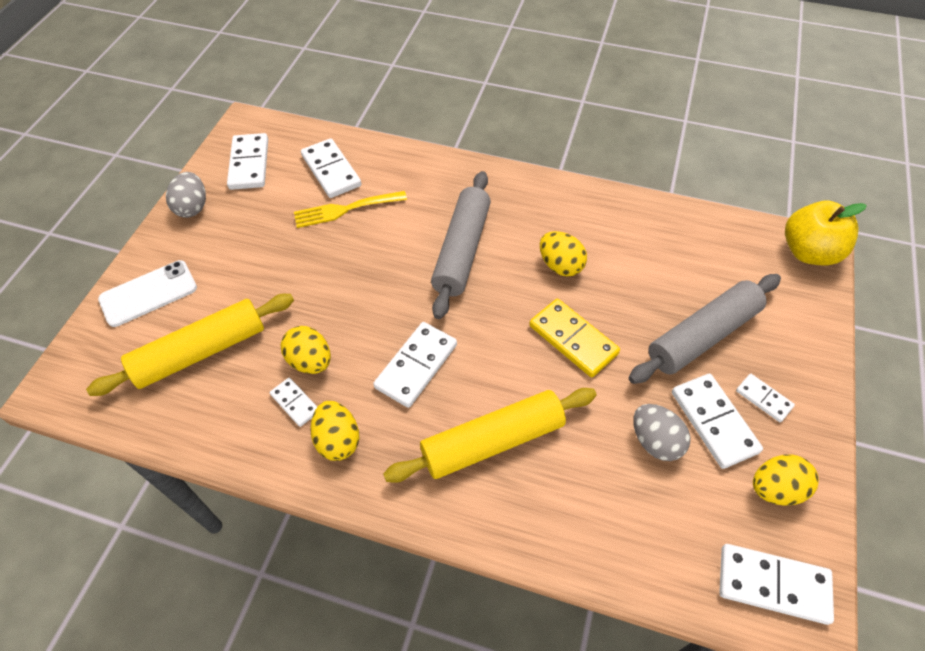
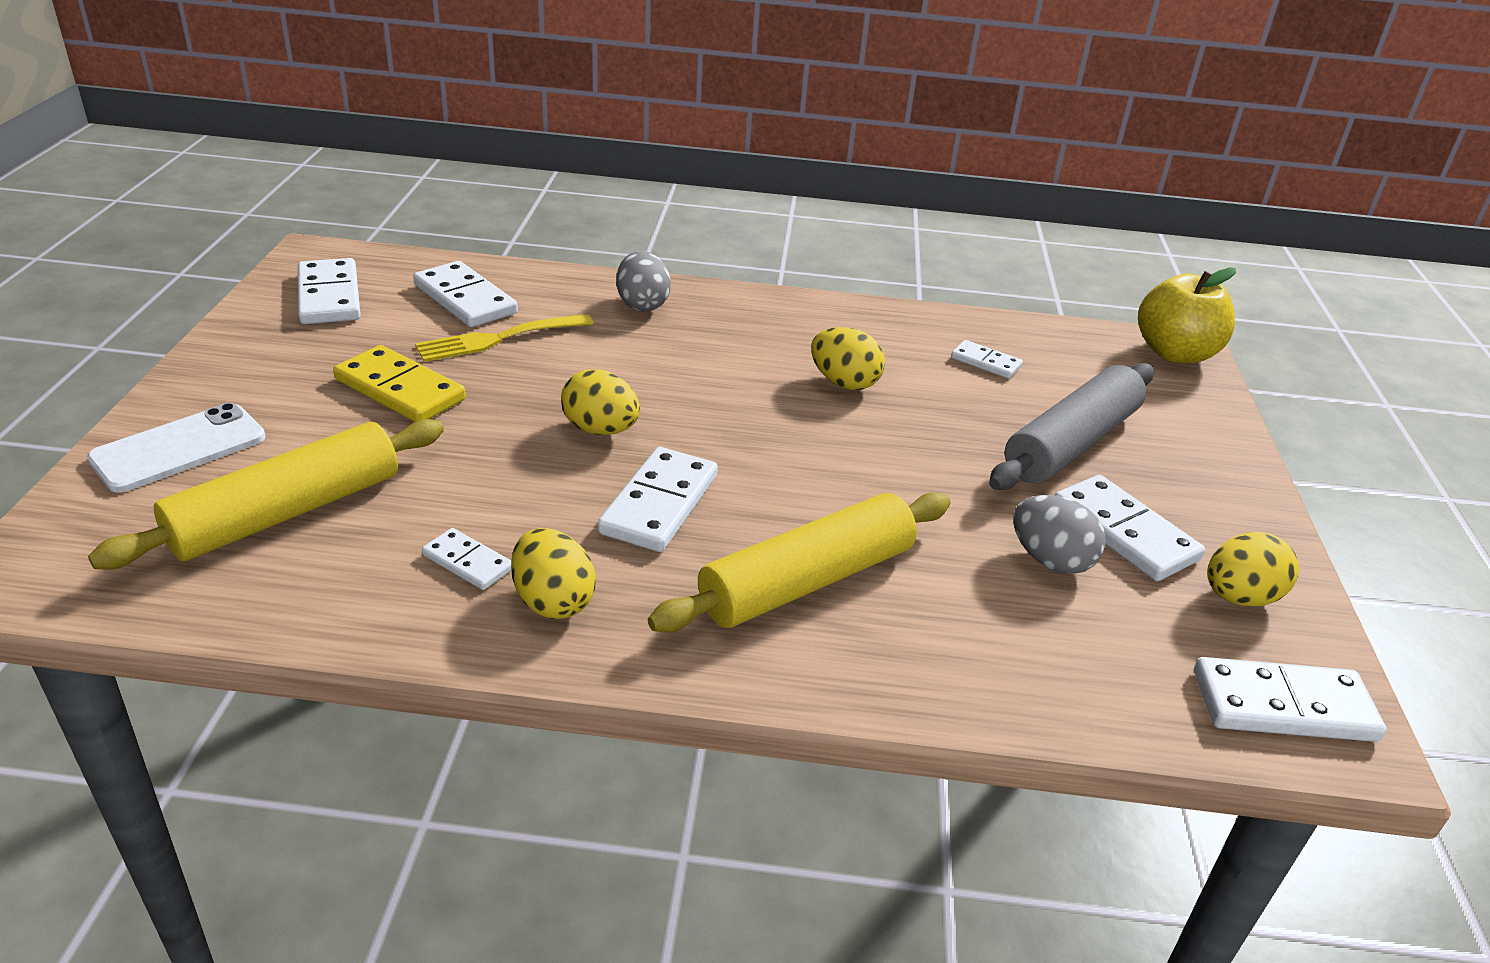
camera: 15 degrees left, 20 degrees down
grey egg [166,172,206,218] -> grey egg moved to [616,251,671,312]
yellow egg [281,326,331,374] -> yellow egg moved to [561,369,640,435]
grey rolling pin [431,171,491,319] -> none
yellow domino [529,299,620,377] -> yellow domino moved to [333,345,466,422]
white domino [736,374,795,422] -> white domino moved to [951,340,1023,379]

